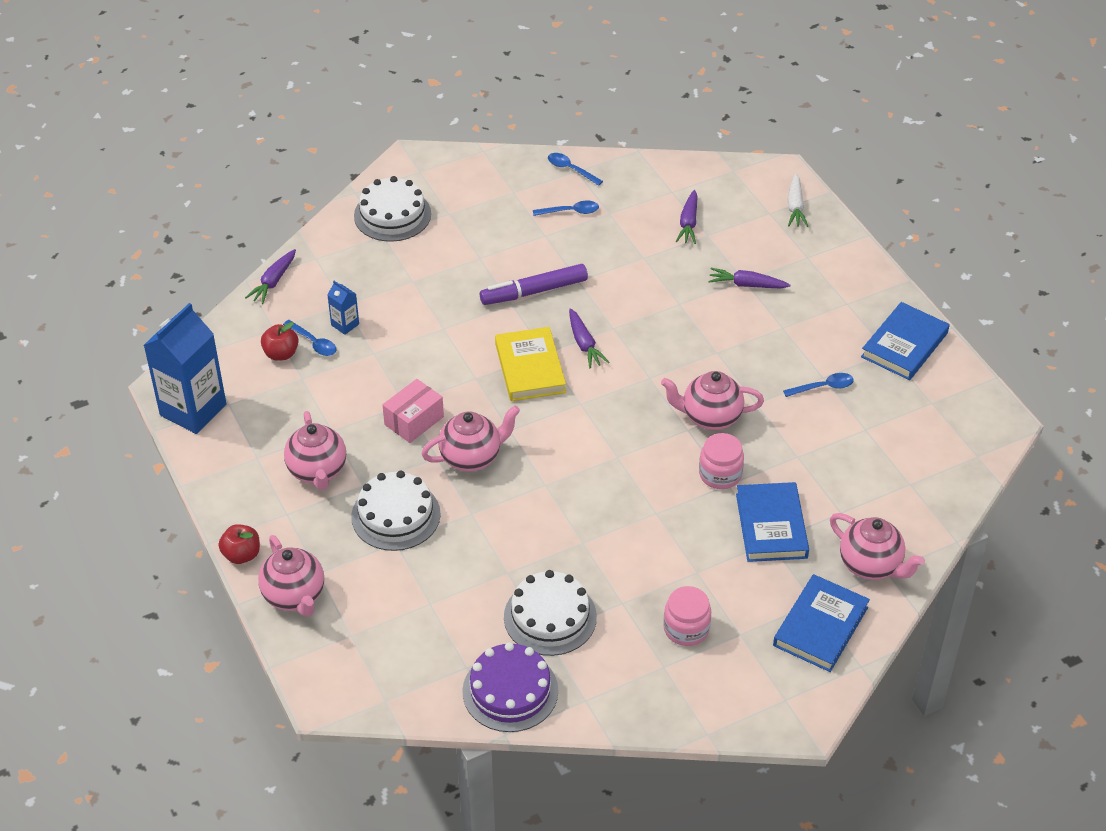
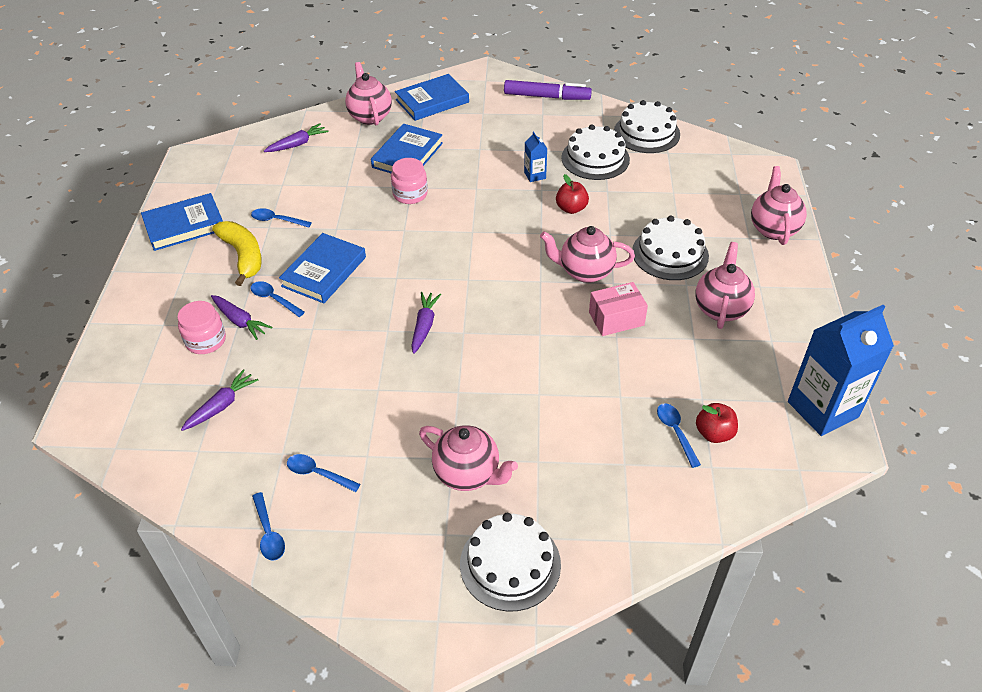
camera: 150 degrees left, 0 degrees up
red apple [219,524,260,564] -> red apple moved to [556,174,589,214]
purple carrot [245,249,296,304] -> purple carrot moved to [264,123,328,152]
blue carton [327,281,359,335] -> blue carton moved to [524,131,547,182]
purple cake [462,642,558,732] -> white cake [614,100,680,153]
purple marker [480,264,588,305] -> purple marker moved to [504,80,592,100]
yellow book [495,327,566,401] -> none
pink teapot [661,371,764,430] -> pink teapot moved to [419,425,518,491]
pink jar [663,586,711,646] -> pink jar moved to [177,301,226,354]
white carrot [787,173,808,227] -> none
none -> yellow banana [212,221,262,286]
none -> blue spoon [250,281,305,317]
none -> blue book [279,233,366,304]

